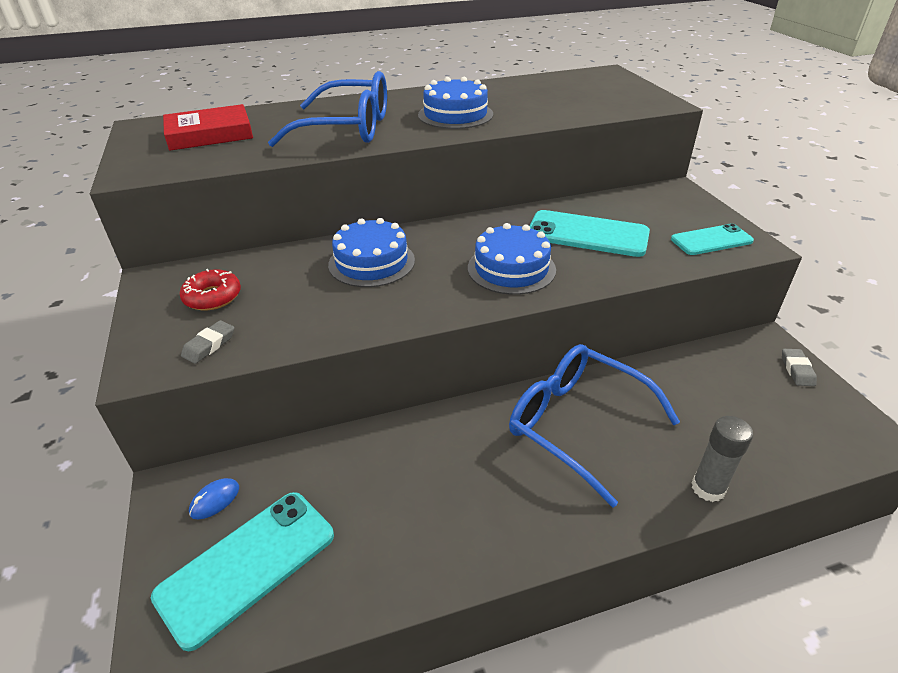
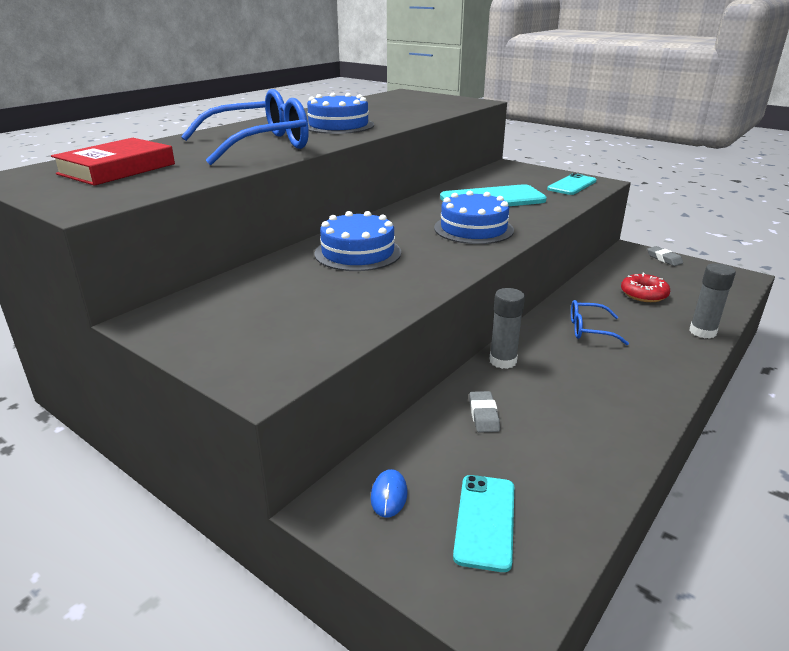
camera: 35 degrees left, 10 degrees down
turquoise phone [151,492,334,651] -> turquoise phone [453,475,514,572], size x0.64
red donut [180,269,241,311] -> red donut moved to [621,273,670,302]
grey eraser [181,320,234,364] -> grey eraser moved to [469,391,500,432]
blue glasses [509,344,680,507] -> blue glasses [571,300,629,345], size x0.49
none -> grey glue stick [489,288,525,369]

